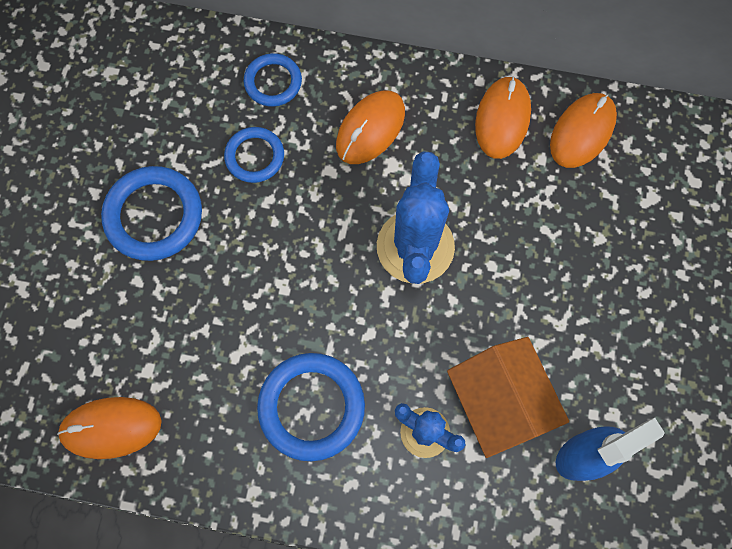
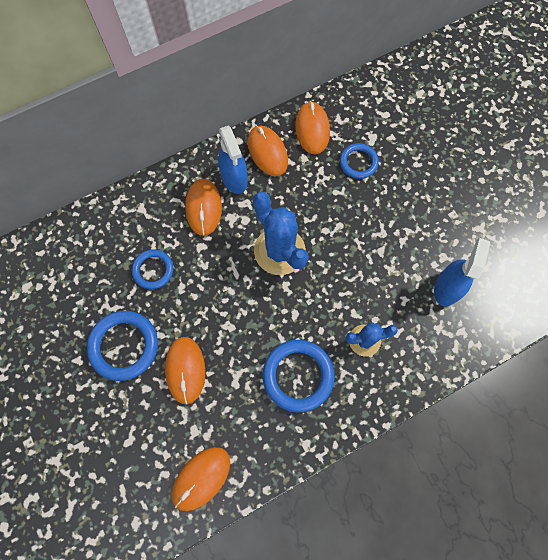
camera: 40 degrees left, 0 degrees up
blue ring [244,53,302,107] -> blue ring moved to [340,143,379,179]
orange house [447,337,569,458] -> none
none -> orange mouse [165,337,205,405]
none -> blue spray bottle [218,125,248,194]

